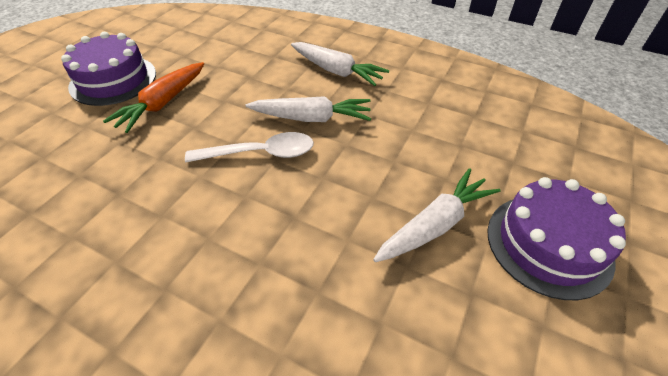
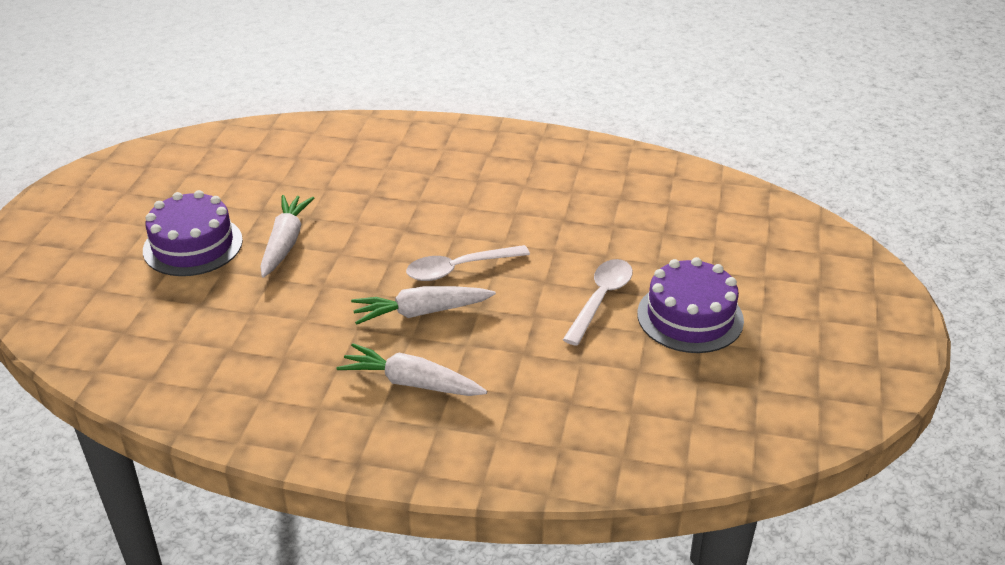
camera: 165 degrees right, 10 degrees down
orange carrot [103,62,204,133] -> white spoon [563,259,633,346]
white carrot [373,168,501,262] -> white carrot turned 150 degrees clockwise [260,195,314,277]

